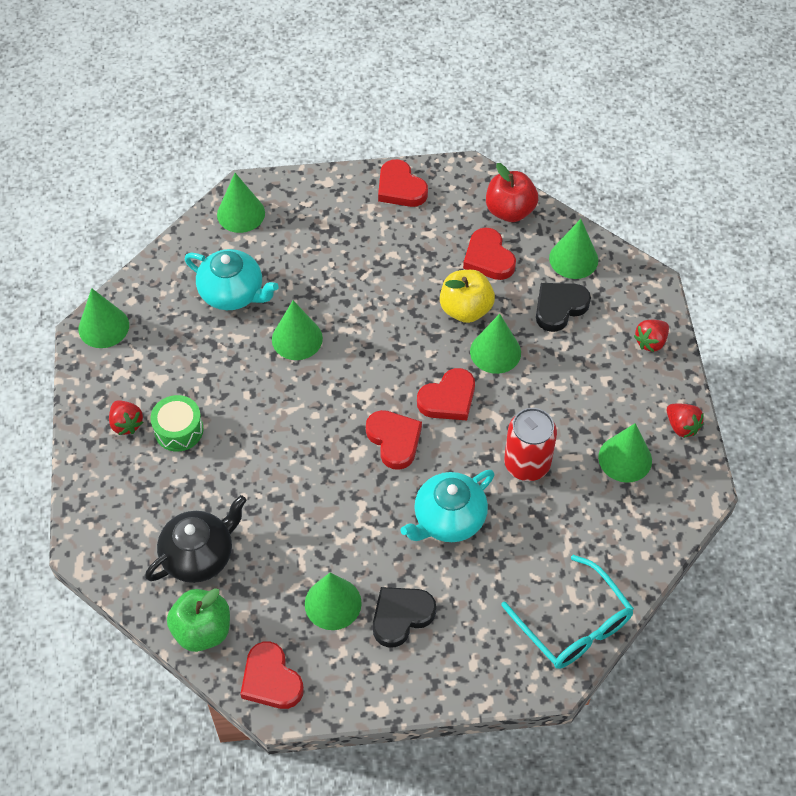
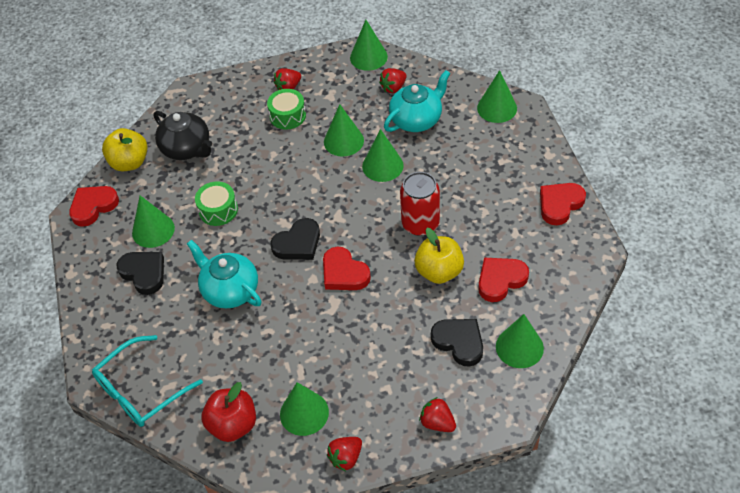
camera: 85 degrees right, 5 degrees down
green apple [167,588,230,652] -> yellow apple [102,128,147,171]
turquoise teapot [185,249,279,310] -> turquoise teapot turned 150 degrees counterclockwise [384,70,451,132]
red heart [366,410,422,470] -> black heart [270,218,320,260]
green cone [470,314,521,374] -> green cone moved to [324,104,364,157]
red apple [486,163,538,222] -> red apple moved to [202,382,256,442]
red can [504,408,557,481] -> red can moved to [400,172,440,236]
none -> green drum [195,182,238,226]
none -> red strawberry [379,68,407,93]

